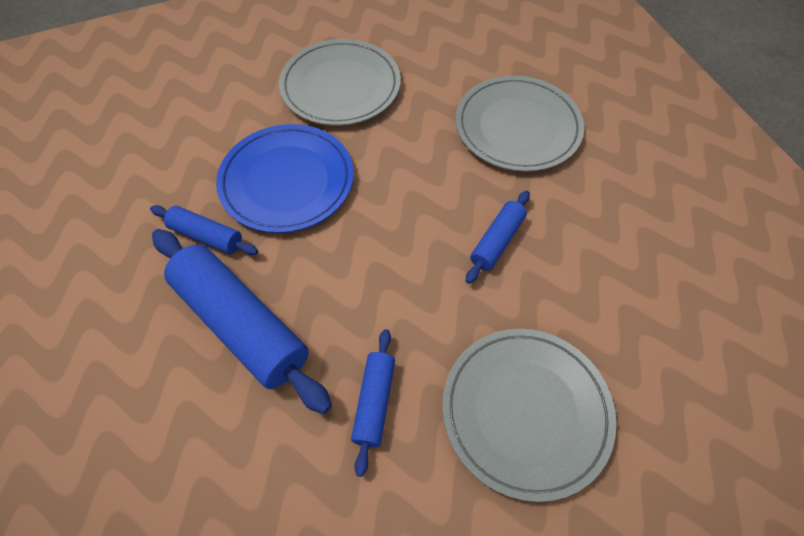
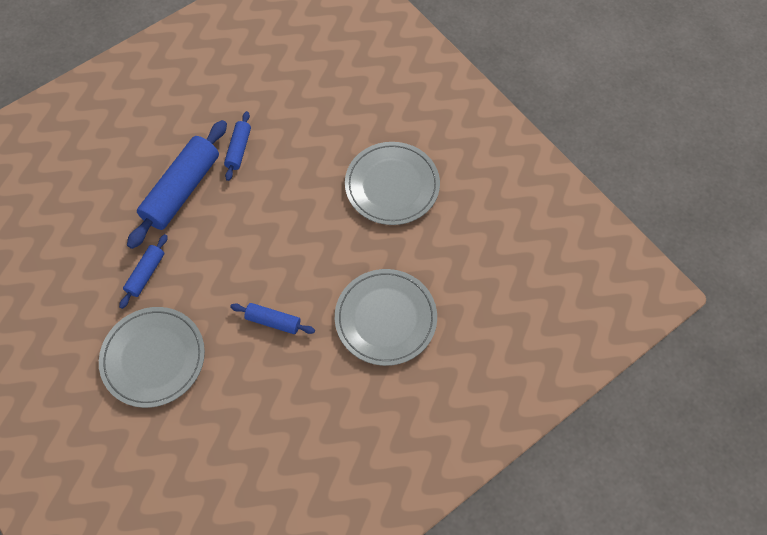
camera: 75 degrees right, 5 degrees up
blue plate [216,124,354,233] -> none
blue rolling pin [351,329,395,477] -> blue rolling pin turned 60 degrees counterclockwise [119,234,168,309]

